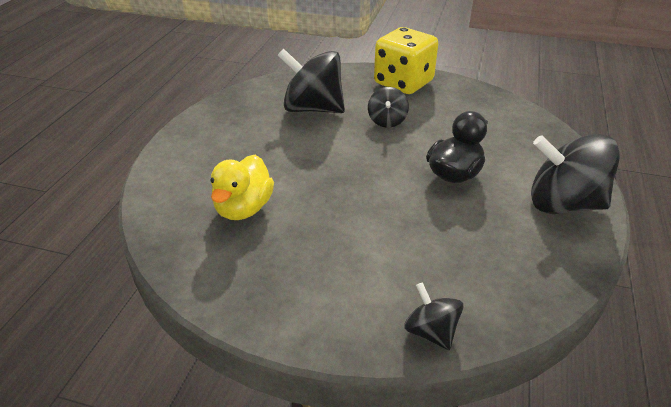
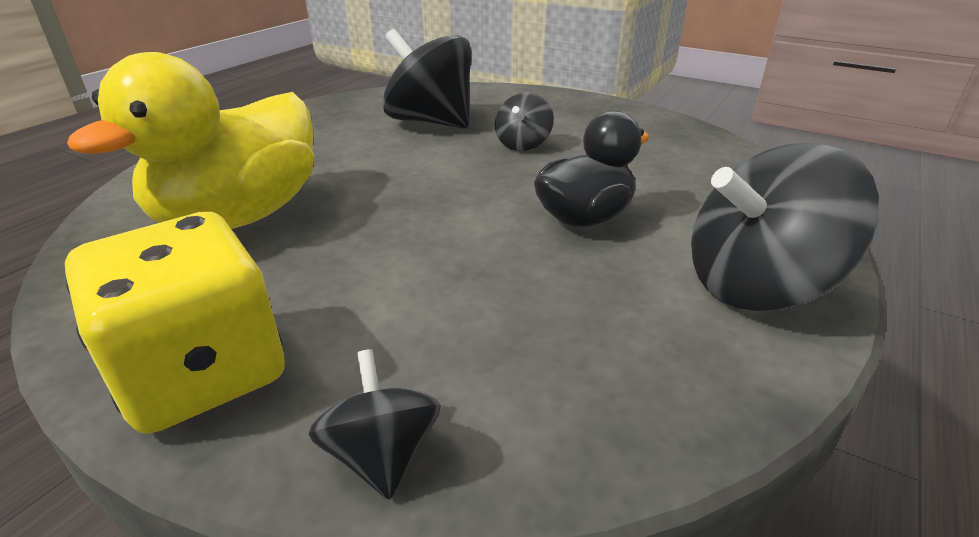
camera: 15 degrees right, 5 degrees down
yellow duck [211,155,274,220] -> yellow duck [67,52,314,229], size x1.63
yellow dice [374,27,438,94] -> yellow dice moved to [65,212,285,434]
black spinning top [531,134,620,214] -> black spinning top turned 45 degrees counterclockwise [691,143,879,311]

